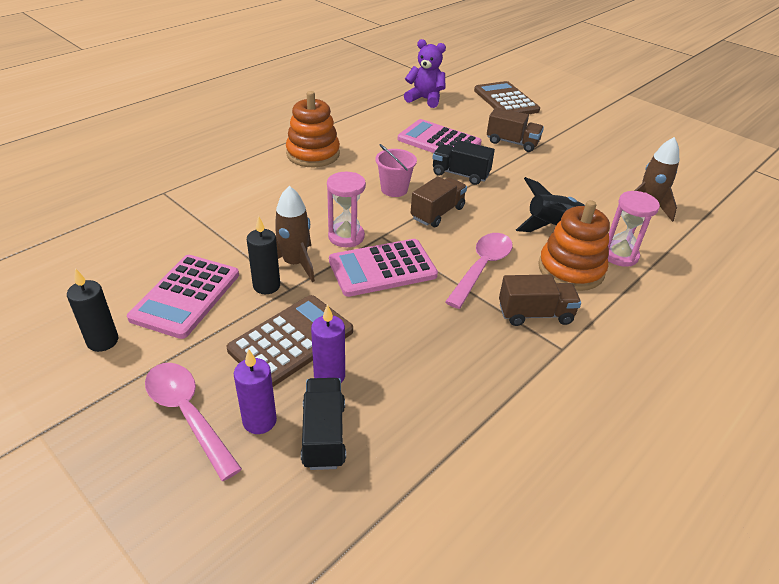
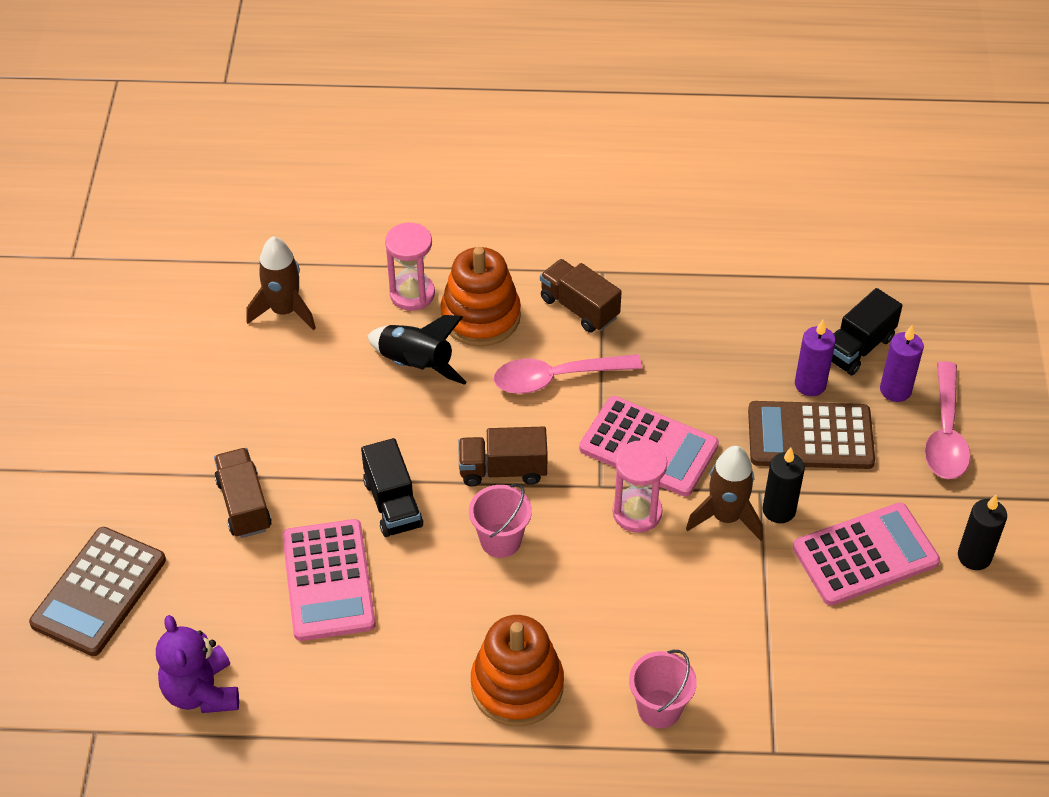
camera: 130 degrees left, 10 degrees up
none -> pink bucket [629,650,697,728]

